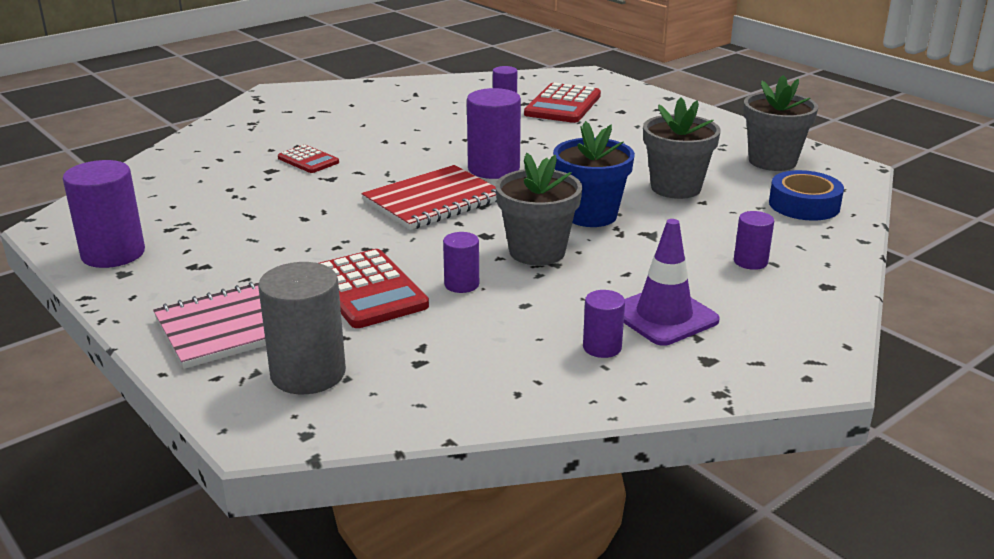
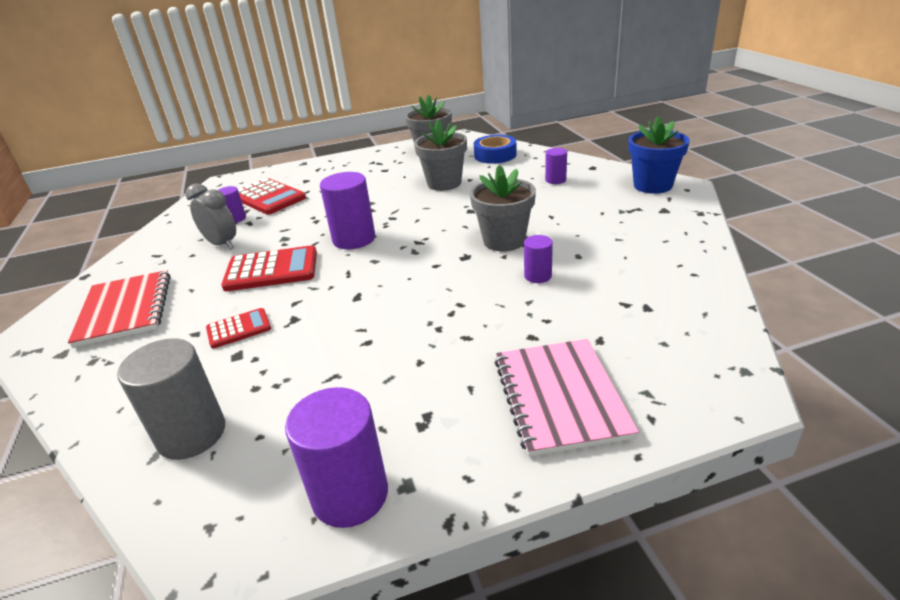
camera: 65 degrees left, 5 degrees up
grey cylinder [258,262,346,394] -> grey cylinder moved to [117,338,225,460]
red calculator [320,249,429,328] -> red calculator moved to [221,245,317,291]
red notebook [362,165,497,230] -> red notebook moved to [68,270,170,348]
blue flower pot [553,121,635,227] -> blue flower pot moved to [628,116,690,194]
purple cylinder [583,290,625,358] -> none
purple traffic cone [624,219,720,346] -> none
none -> grey clock [186,183,236,249]

